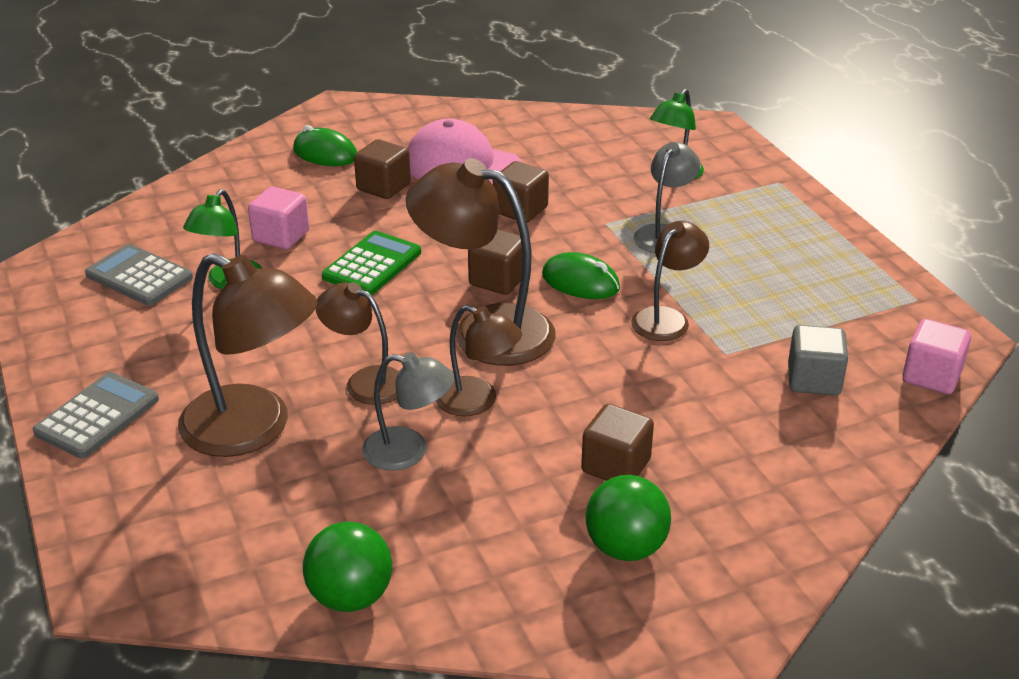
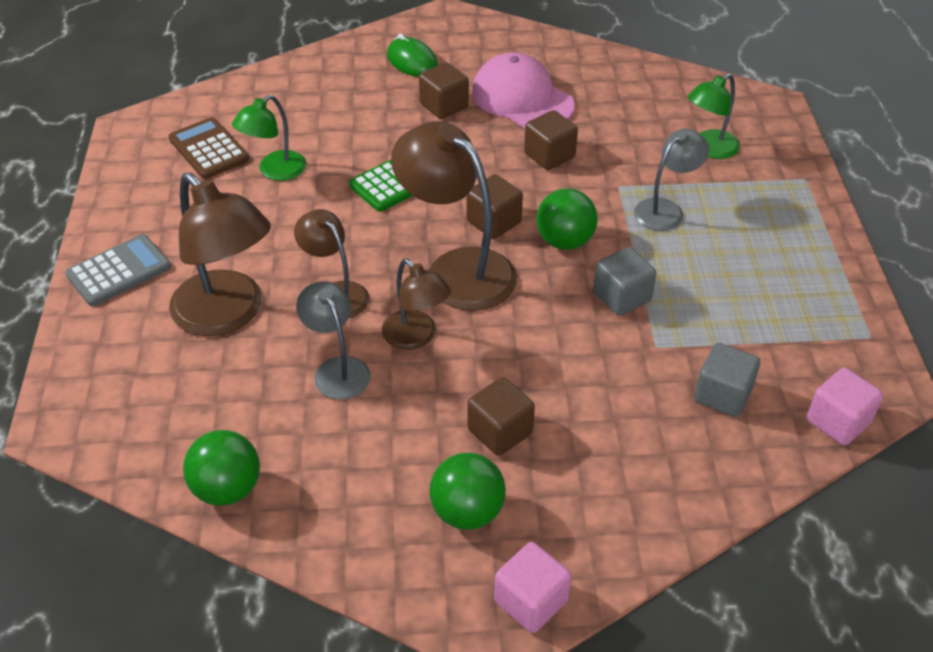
camera: 20 degrees right, 10 degrees up
grey calculator [85,244,193,306] -> brown calculator [169,117,249,179]
pink cube [248,187,309,249] -> pink cube moved to [494,542,571,633]
grey lamp [362,352,454,471] -> grey lamp turned 150 degrees counterclockwise [296,281,371,400]
green mouse [542,252,620,299] -> green ball [536,188,598,250]
brown lamp [631,221,709,341] -> grey cube [593,247,656,316]

